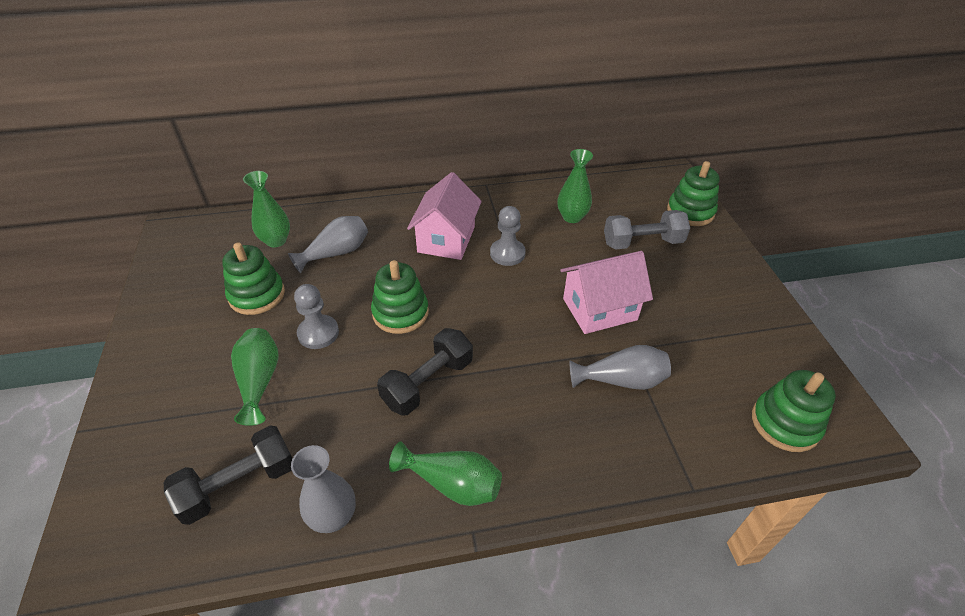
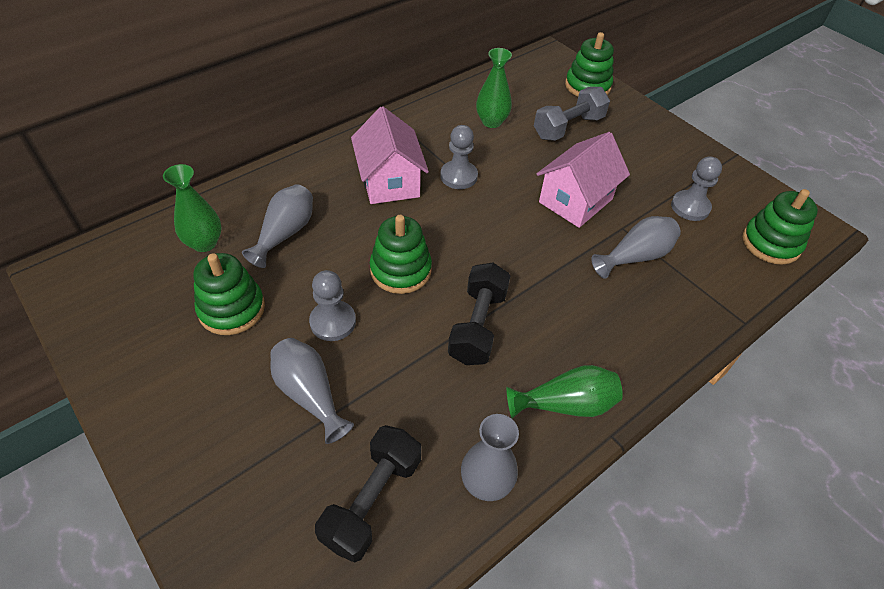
camera: 30 degrees left, 5 degrees up
green vase [231,328,279,426] -> grey vase [270,338,354,444]
none -> grey pawn [671,156,722,221]

